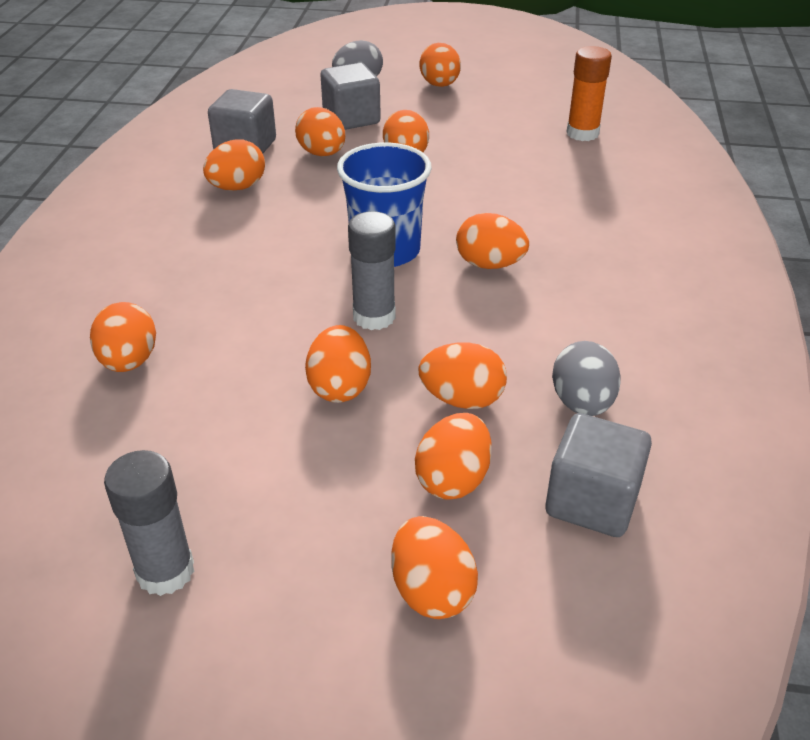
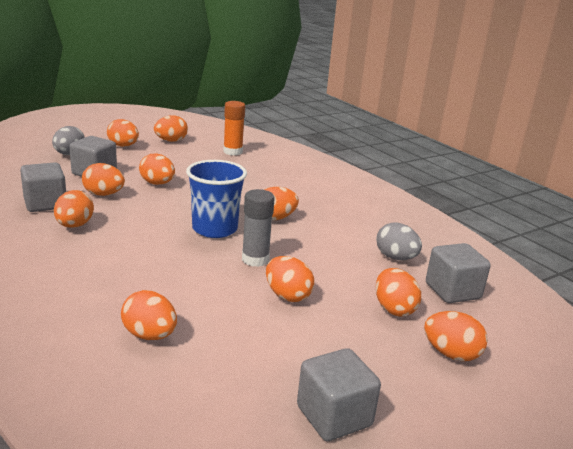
camera: 45 degrees left, 15 degrees down
grey glue stick [104,450,194,596] -> grey cube [297,348,381,441]
orange egg [419,342,507,409] -> orange egg moved to [154,115,188,142]

